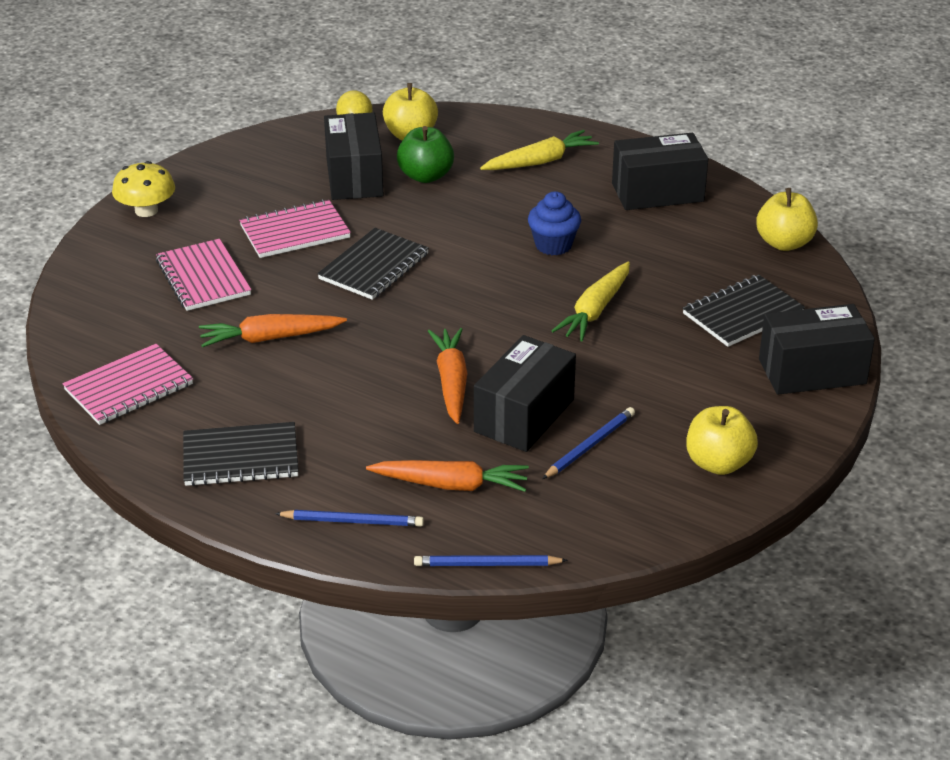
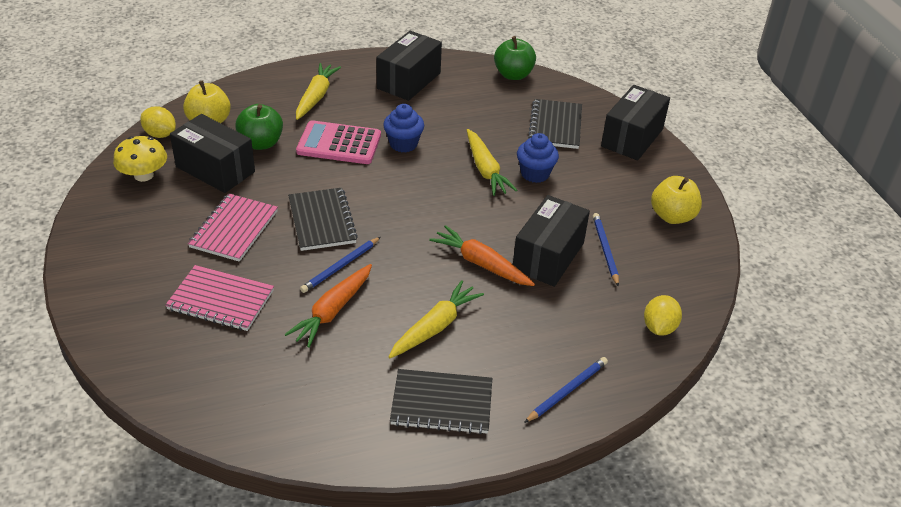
camera: 50 degrees left, 5 degrees up
pink notebook [63,344,193,425] -> none
yellow mushroom [112,161,175,217] -> yellow mushroom moved to [113,136,167,182]
black notebook [183,422,299,486] -> black notebook turned 60 degrees clockwise [390,369,492,434]
orange carrot [366,460,529,492] -> none
blue pencil [414,555,568,566] -> blue pencil moved to [300,237,381,293]
black box [474,335,576,452] -> black box turned 45 degrees clockwise [513,195,590,287]
yellow apple [756,188,818,251] -> green apple [494,36,536,80]
none -> pink calculator [296,120,381,164]
none -> yellow carrot [389,280,484,358]
none -> blue cupcake [517,133,559,183]
none -> yellow lemon [644,295,682,335]

